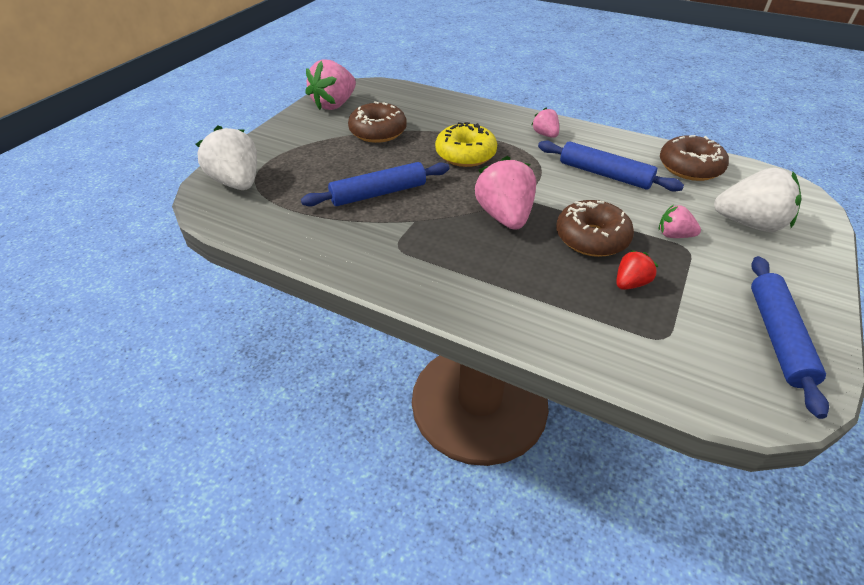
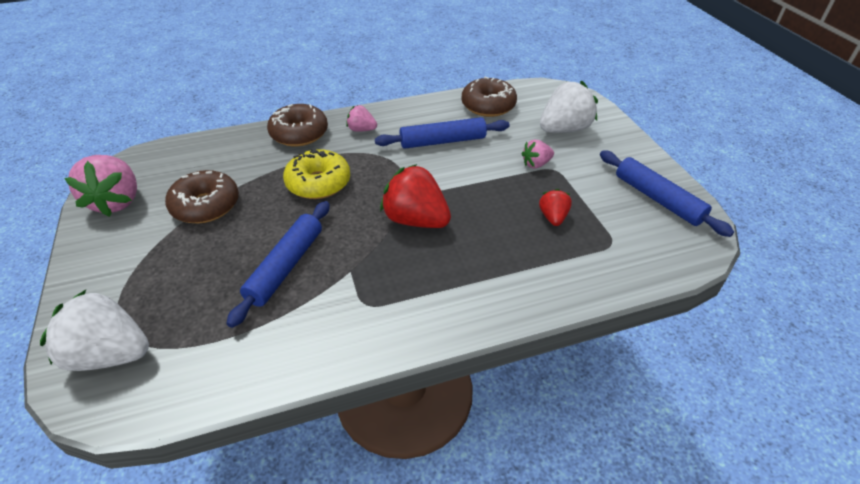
camera: 45 degrees left, 0 degrees up
pink strawberry [475,156,536,230] -> red strawberry [380,164,451,228]
brown donut [556,200,634,257] -> brown donut moved to [267,104,328,147]

